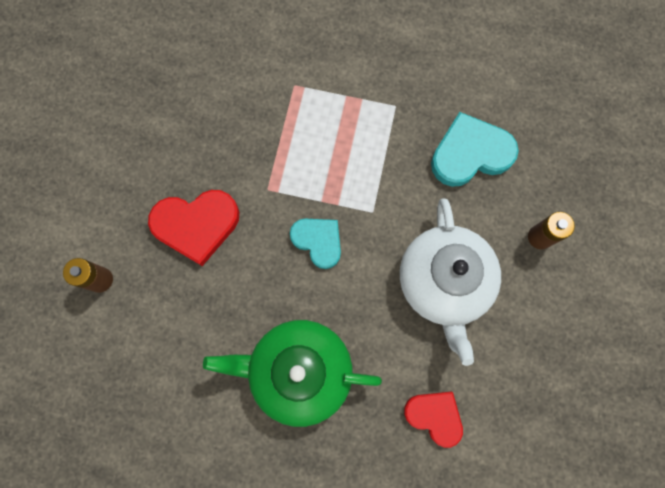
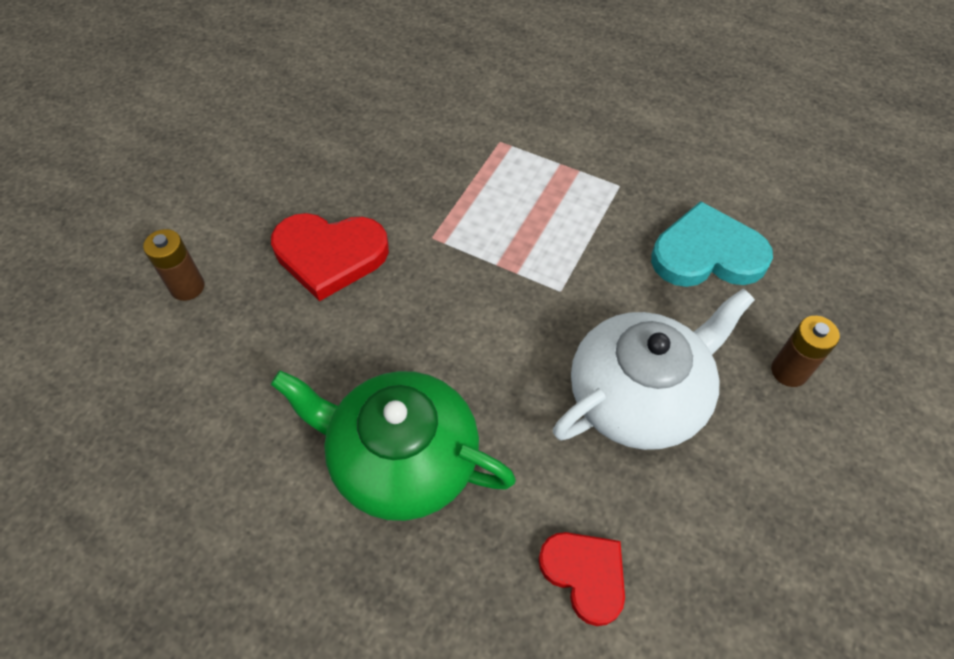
camera: 15 degrees right, 20 degrees down
turquoise heart [290,219,341,269] -> none
white teapot [400,198,501,366] -> white teapot turned 135 degrees counterclockwise [553,288,755,450]

